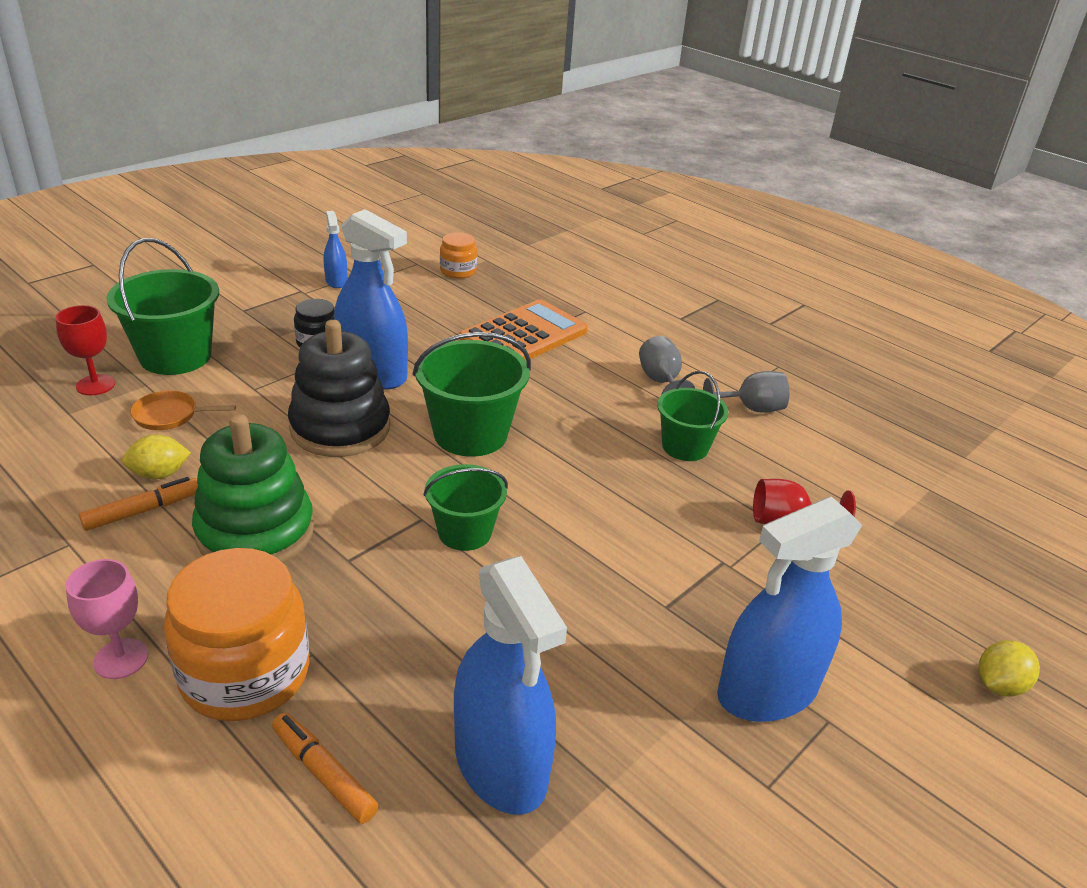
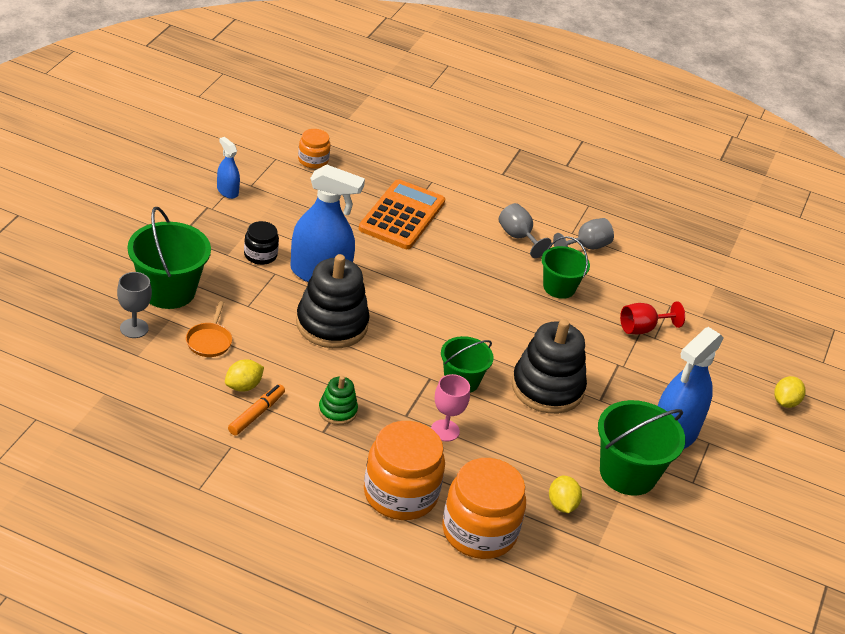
camera: 25 degrees left, 5 degrees up
red goblet [56,305,115,395] -> grey goblet [117,272,152,338]
pink goblet [66,559,148,679] -> pink goblet moved to [431,374,470,441]
orange pan [130,391,236,430] -> orange pan turned 60 degrees counterclockwise [186,301,232,357]
green stacking toy [192,414,314,563] -> green stacking toy [318,376,358,425], size x0.51
orange marker [272,713,379,824] -> orange jar [442,458,526,559]
green bucket [413,332,531,457] -> green bucket moved to [598,400,685,496]
blue spray bottle [454,556,567,815] -> yellow lemon [549,476,582,513]
none -> black stacking toy [512,319,587,414]

